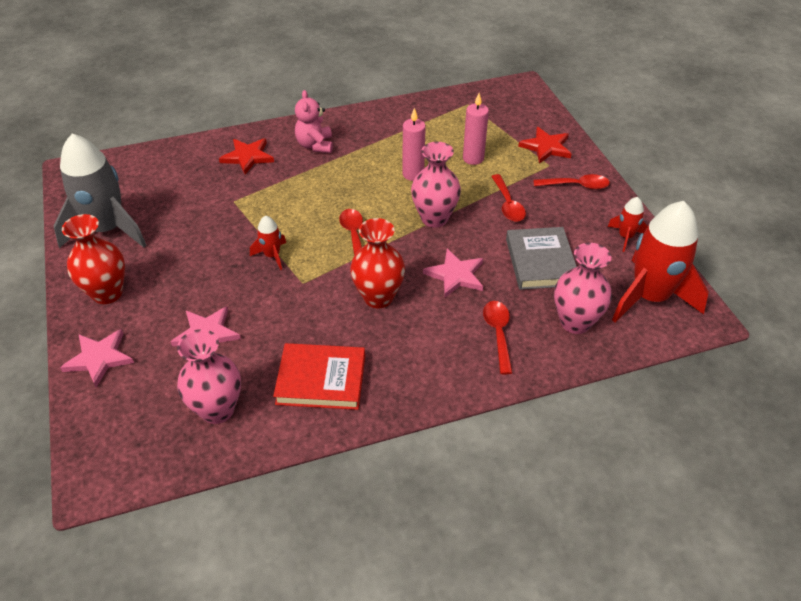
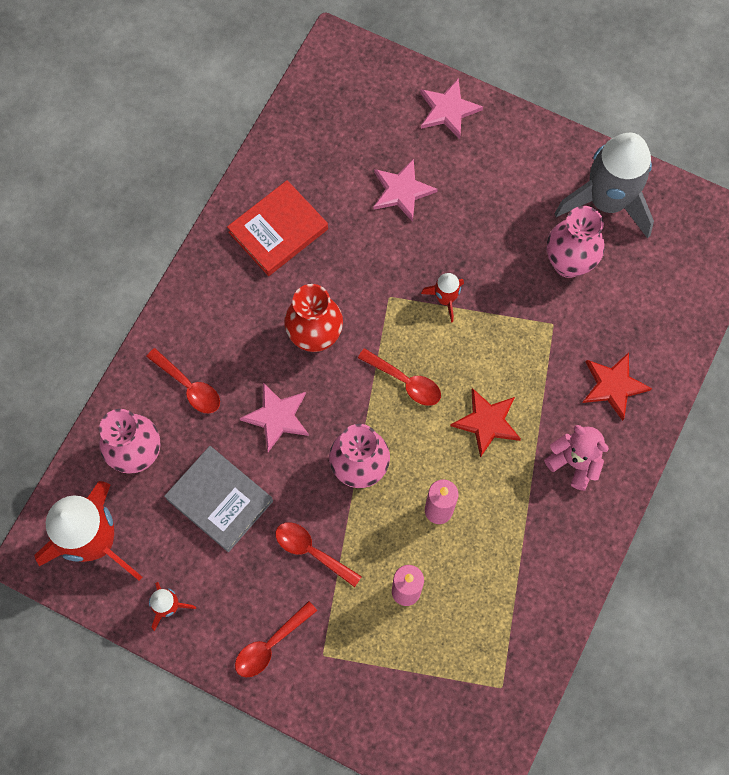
camera: 135 degrees right, 25 degrees up
red vase [62,214,125,304] -> none
pink vase [177,329,241,424] -> pink vase moved to [547,206,605,278]
red star [518,127,571,164] -> red star moved to [450,388,521,458]

